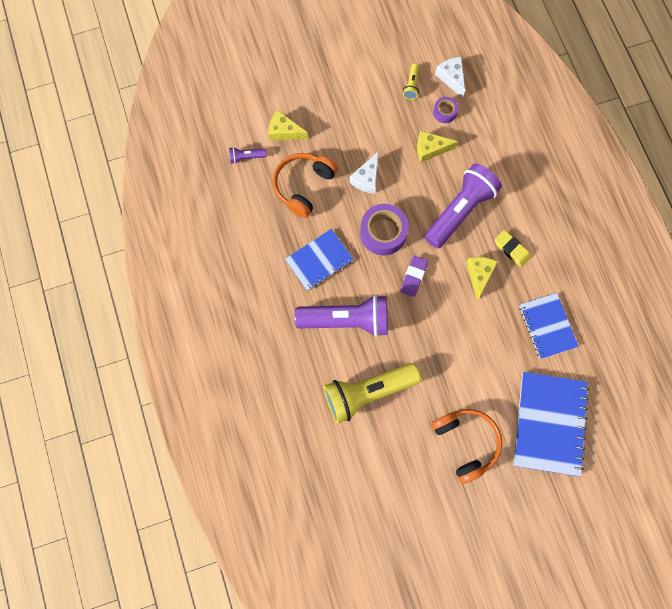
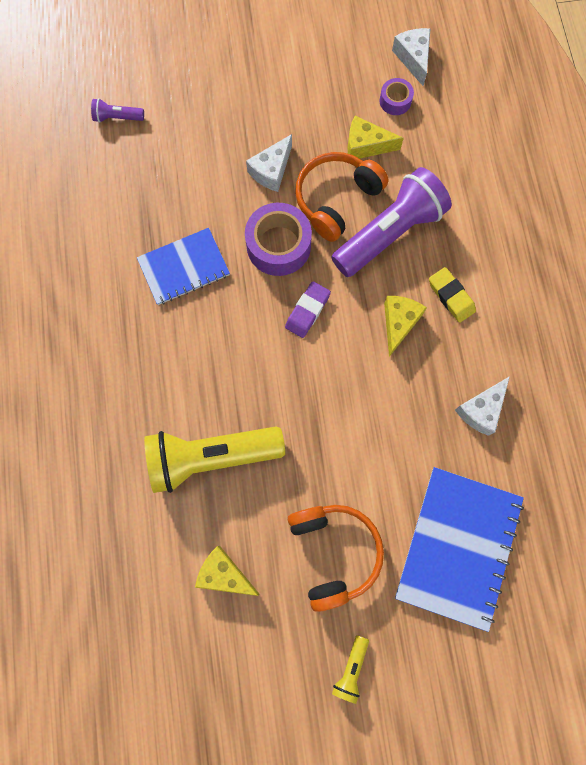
camera: 10 degrees right, 0 degrees up
yellow cheese [268,110,308,141] -> yellow cheese moved to [195,546,259,596]
orange headphones [273,153,338,218] -> orange headphones moved to [295,152,388,242]
purple flashlight [294,295,388,337] -> none
yellow flashlight [403,64,419,100] -> yellow flashlight moved to [332,635,369,704]
blue notebook [519,293,579,359] -> white cheese [455,376,510,436]

